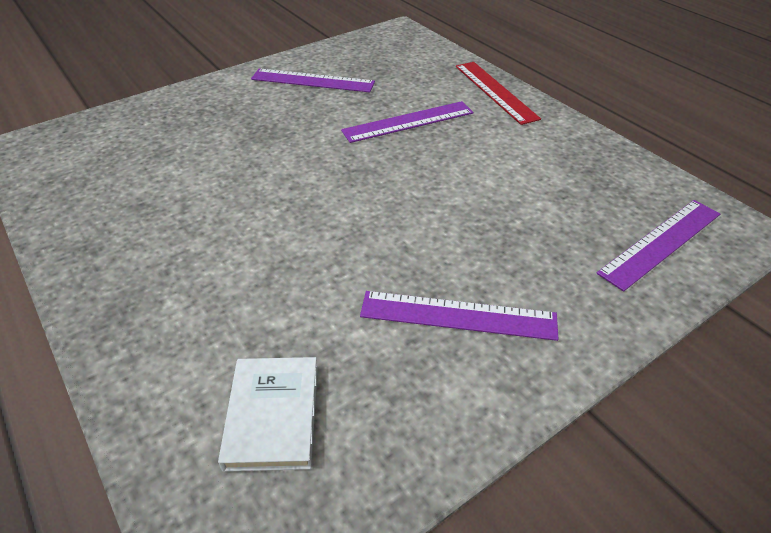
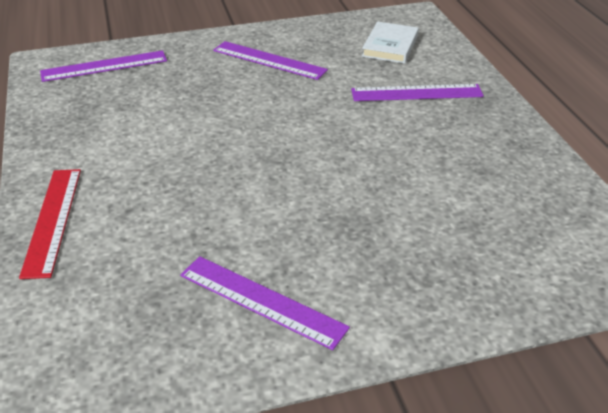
camera: 160 degrees left, 5 degrees down
purple ruler [341,101,474,143] -> purple ruler moved to [351,84,484,101]

